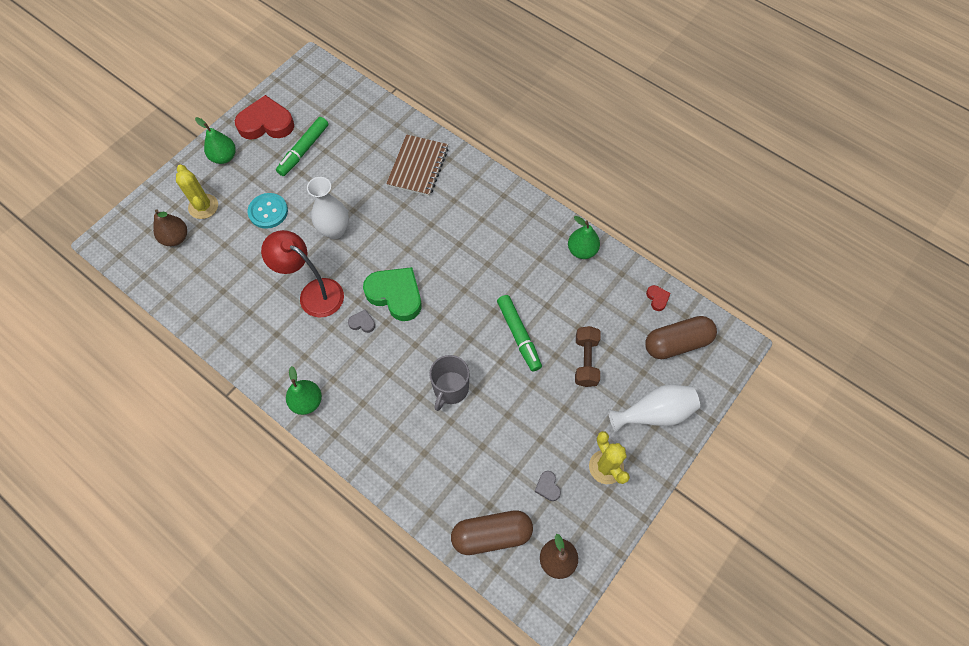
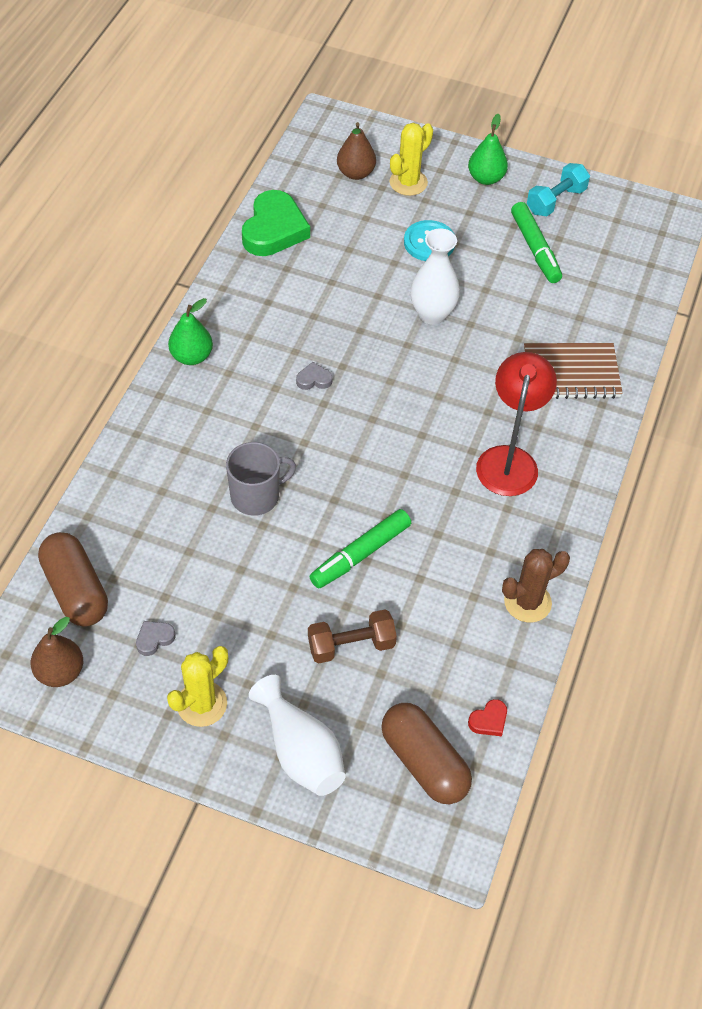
camera: 70 degrees right, 10 degrees down
red heart [235,95,294,140] -> turquoise dumbbell [527,163,590,216]
red lamp [261,230,344,318] -> red lamp moved to [476,352,557,496]
green marker [276,117,328,176] -> green marker turned 120 degrees counterclockwise [511,202,562,283]
grey heart [348,309,375,333] -> grey heart turned 90 degrees counterclockwise [296,362,333,390]
green heart [363,267,422,321] -> green heart moved to [242,190,310,256]
grey mug [429,355,469,411] -> grey mug turned 150 degrees clockwise [226,442,296,516]
green pear [568,216,600,259] -> brown cactus [502,549,570,623]

